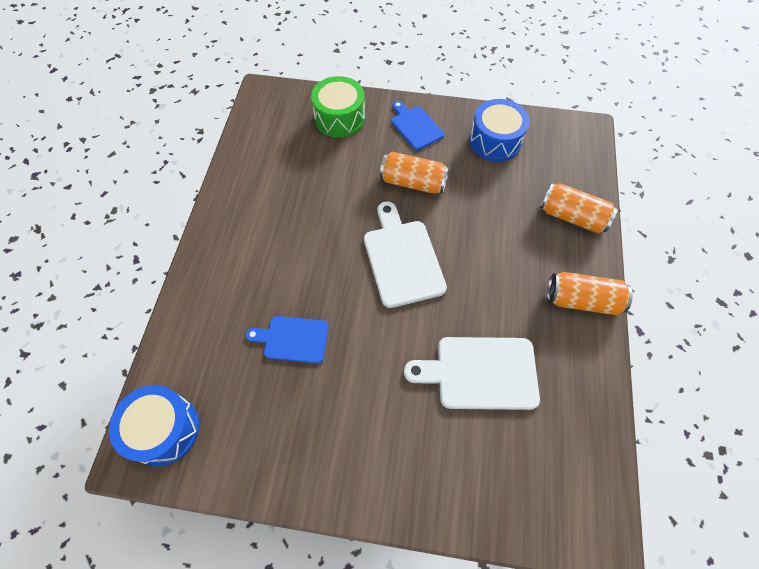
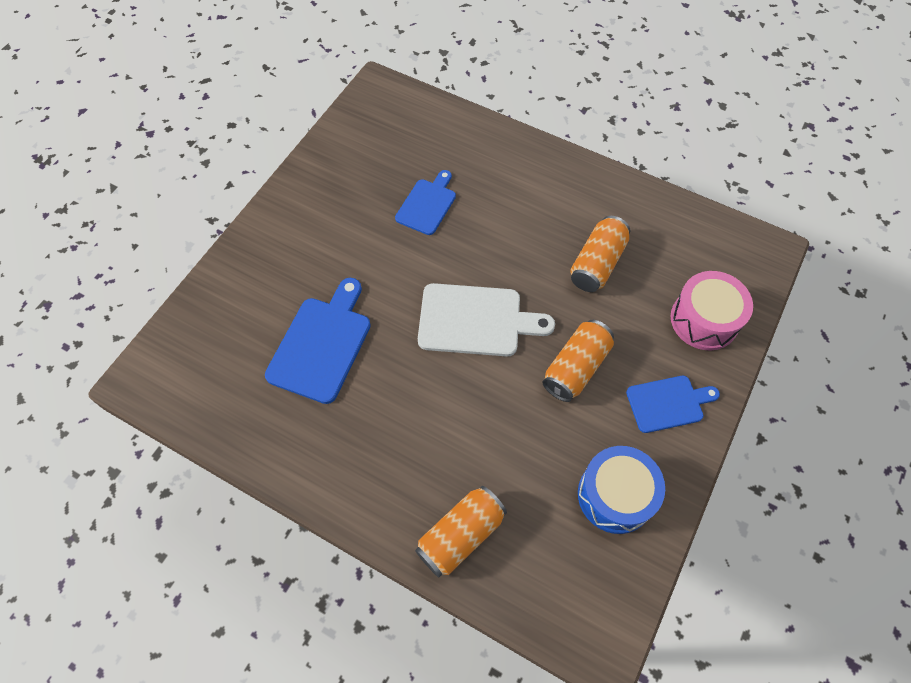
camera: 110 degrees right, 0 degrees up
blue drum [109,385,199,466] -> none
green drum [311,76,365,138] -> pink drum [670,271,753,350]
white cutting board [404,337,540,410] -> blue cutting board [265,278,371,404]
orange can [547,272,633,315] -> orange can moved to [570,216,630,292]

